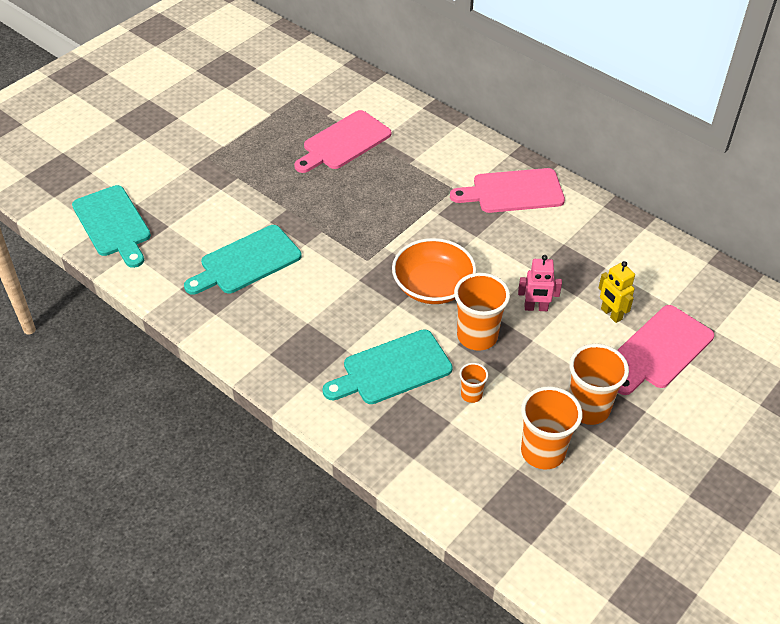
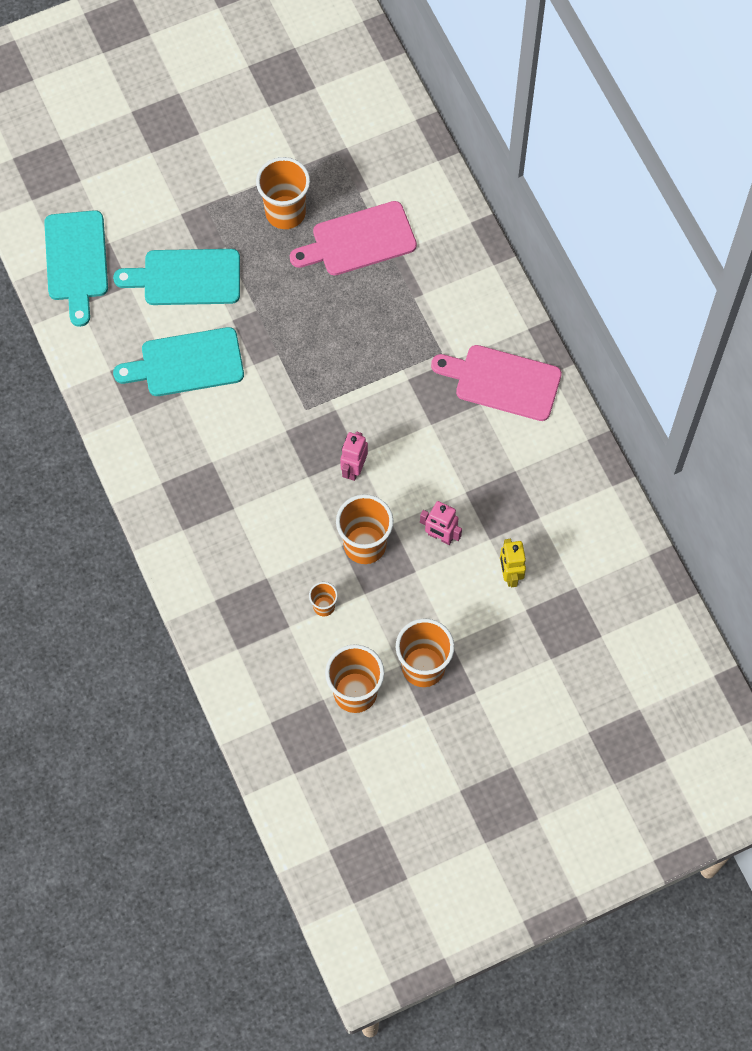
camera: 25 degrees right, 20 degrees up
turquoise cutting board [323,329,453,404] -> turquoise cutting board moved to [113,249,240,305]
orange bowl [392,238,477,304] -> pink robot [340,432,368,481]
pink cutting board [617,305,714,395] -> none
none -> orange cup [256,157,310,229]

